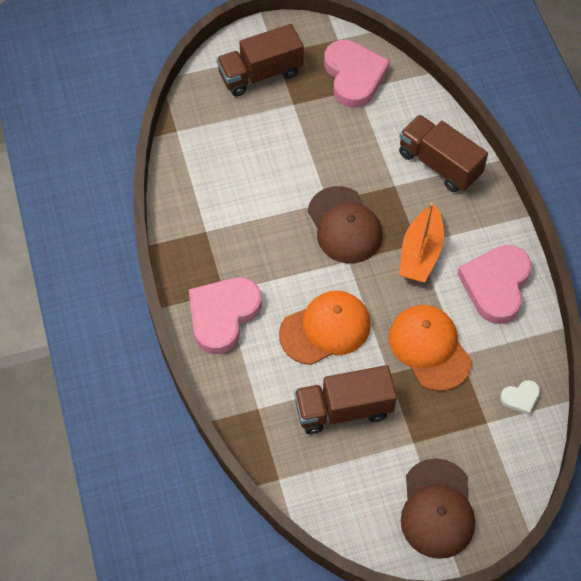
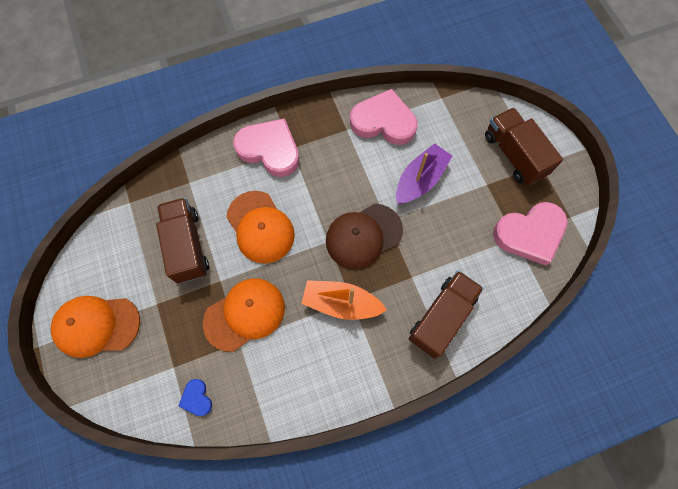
camera: 85 degrees right, 10 degrees up
brown cap [401,458,475,559] -> orange cap [51,296,140,358]
pink heart [458,245,532,324] -> pink heart moved to [350,89,417,145]
white heart [500,380,540,415] -> blue heart [178,379,212,416]
none -> purple boat [396,143,452,204]

